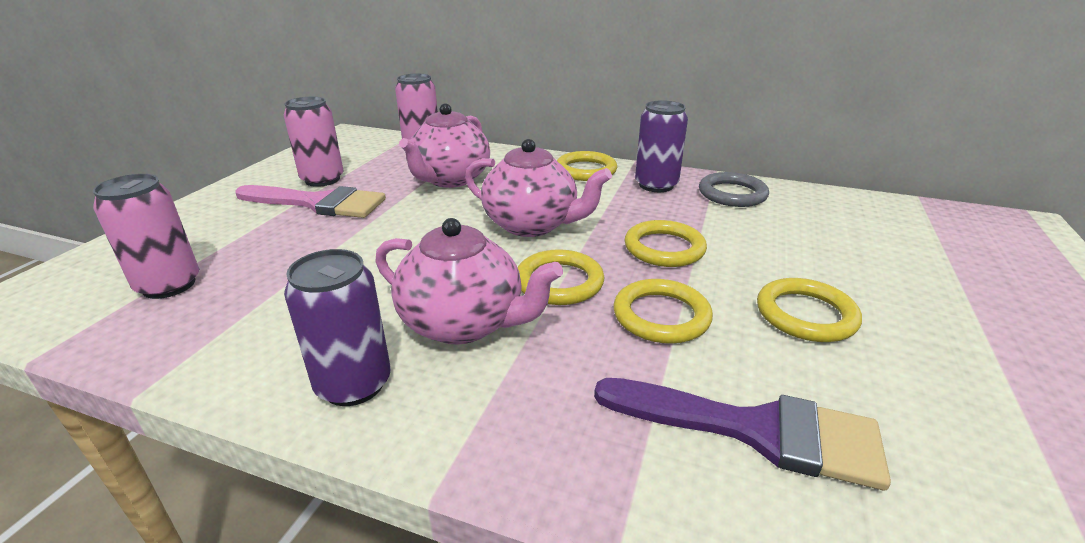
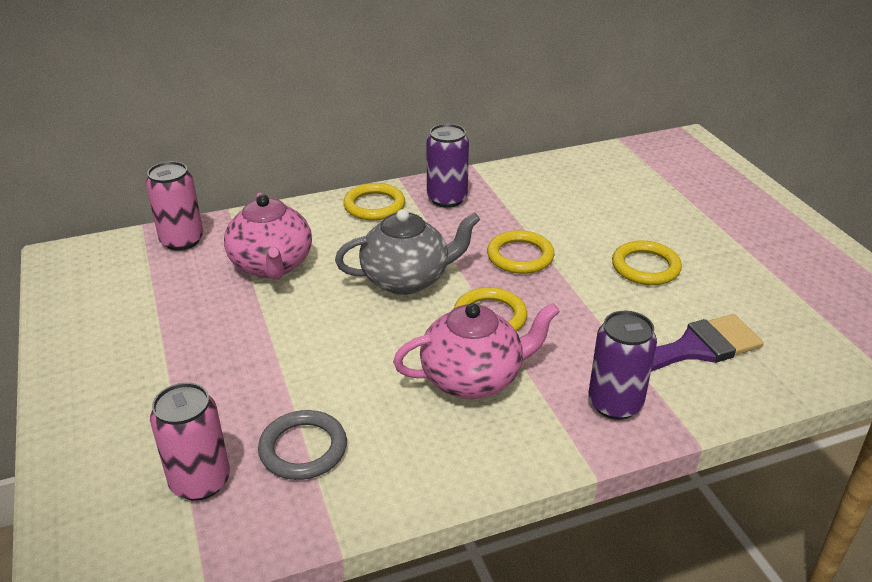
camera: 40 degrees left, 5 degrees up
pink brush [235,185,386,218] -> none
pink can [284,97,344,187] -> none
purple can [284,249,391,406] -> purple can moved to [588,311,657,420]
pink teapot [465,139,612,237] -> grey teapot [335,209,480,295]
yellow ring [613,279,713,344] -> none
grey ring [699,172,769,207] -> grey ring moved to [258,410,347,480]

